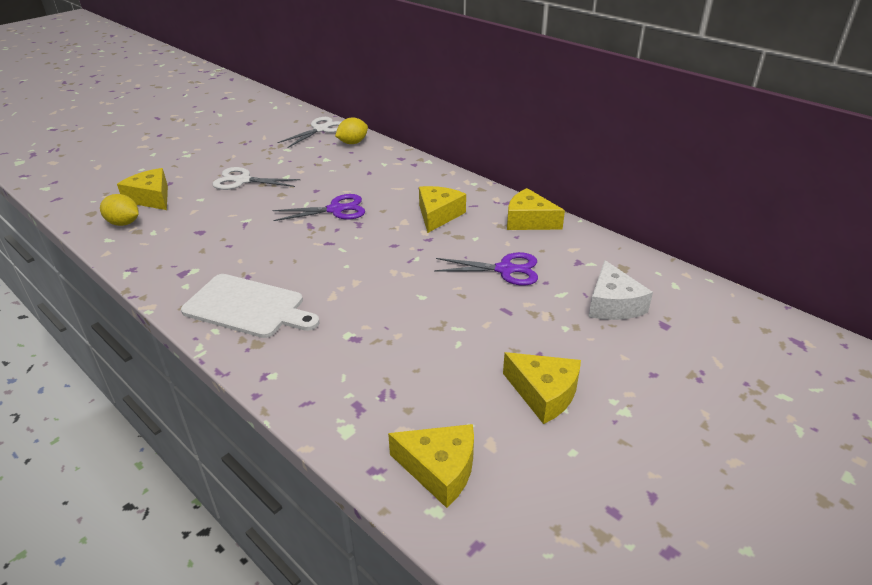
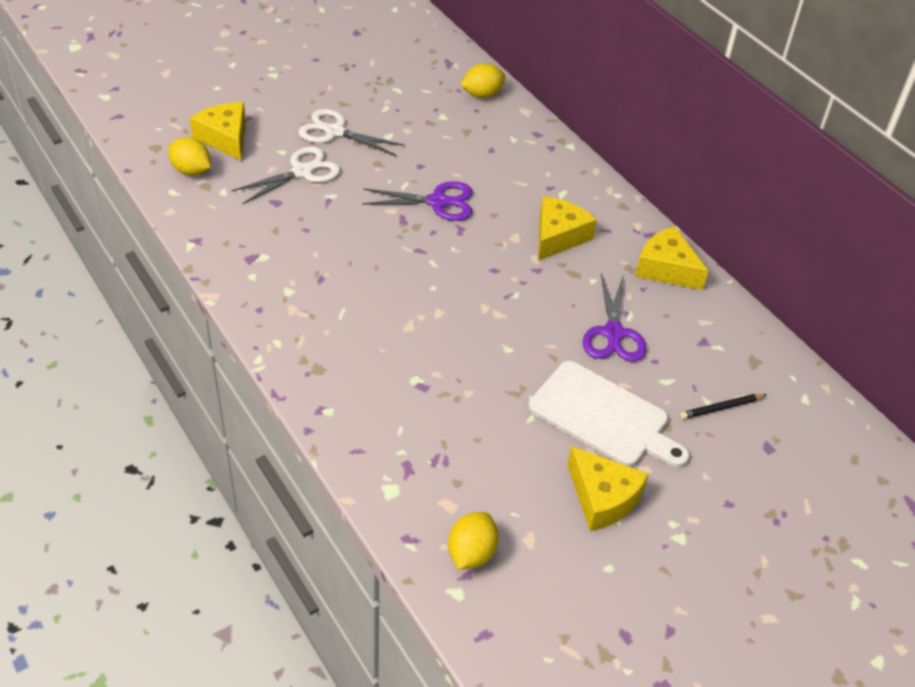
camera: 10 degrees right, 10 degrees up
white cutting board [181,274,319,338] -> white cutting board moved to [528,361,690,468]
white scissors [277,117,341,148] -> white scissors moved to [231,146,341,204]
yellow cheese [388,424,474,508] -> yellow lemon [448,512,499,569]
purple scissors [434,252,538,285] -> purple scissors turned 75 degrees clockwise [583,274,646,362]
white cheese [589,260,653,320] -> black pencil [680,394,767,419]

